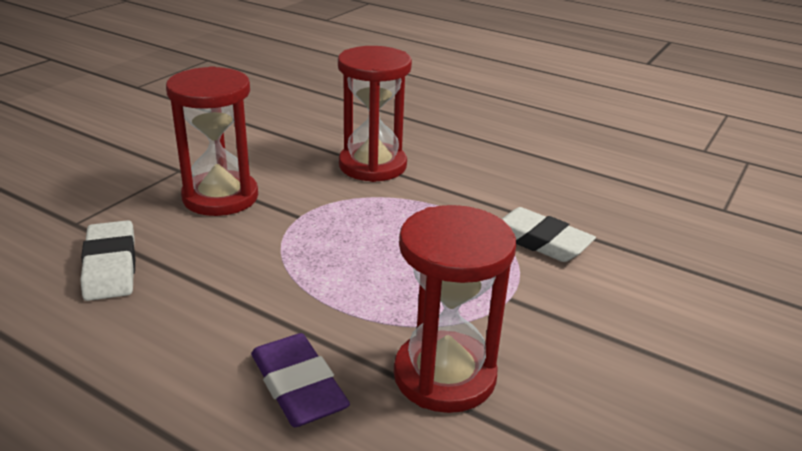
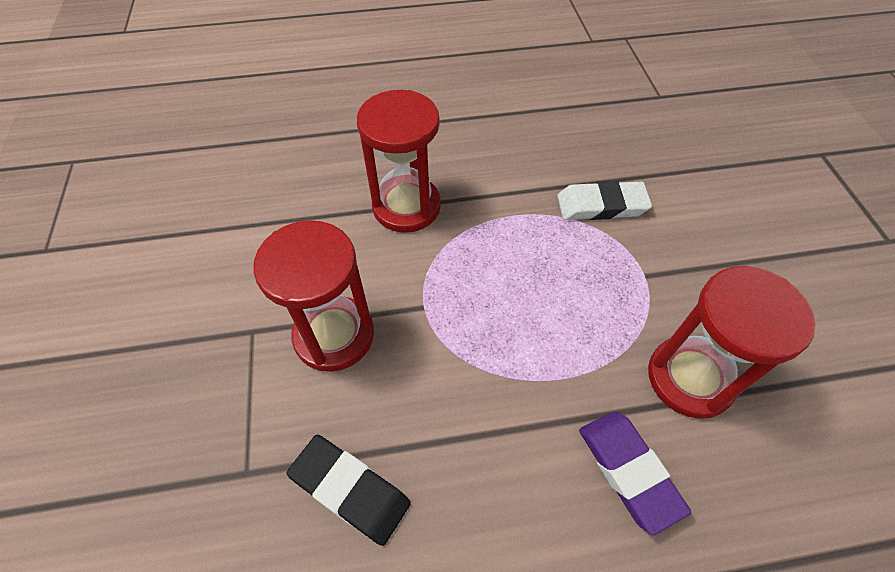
camera: 40 degrees left, 25 degrees up
white eraser [80,220,135,301] -> black eraser [287,435,411,546]
purple eraser [251,333,350,427] -> purple eraser turned 45 degrees clockwise [579,412,691,535]

